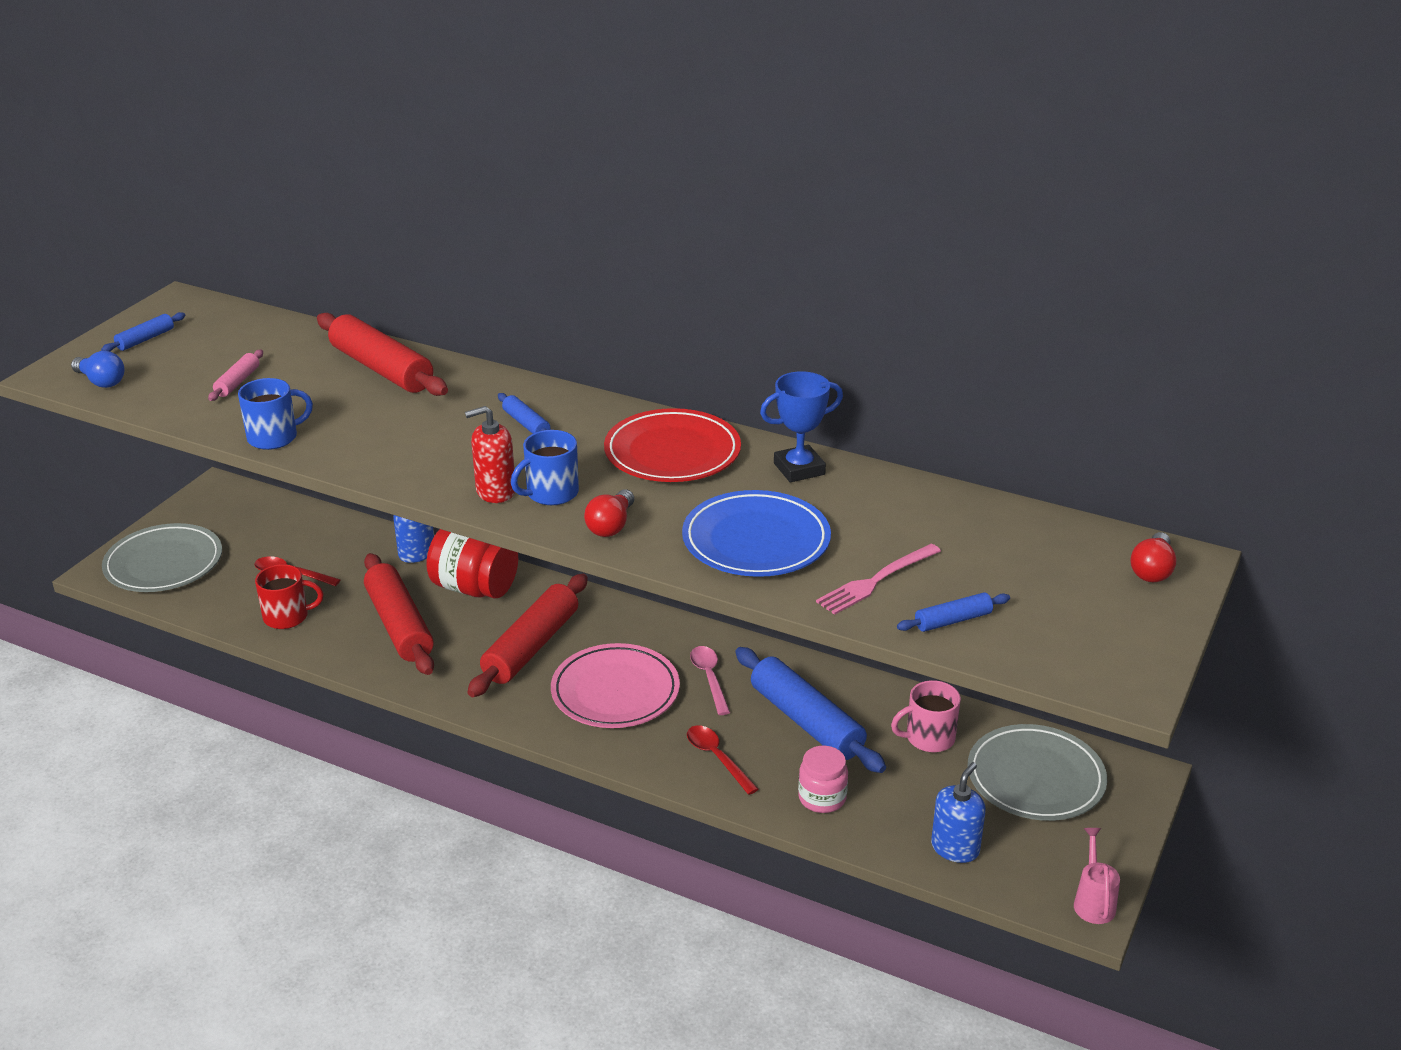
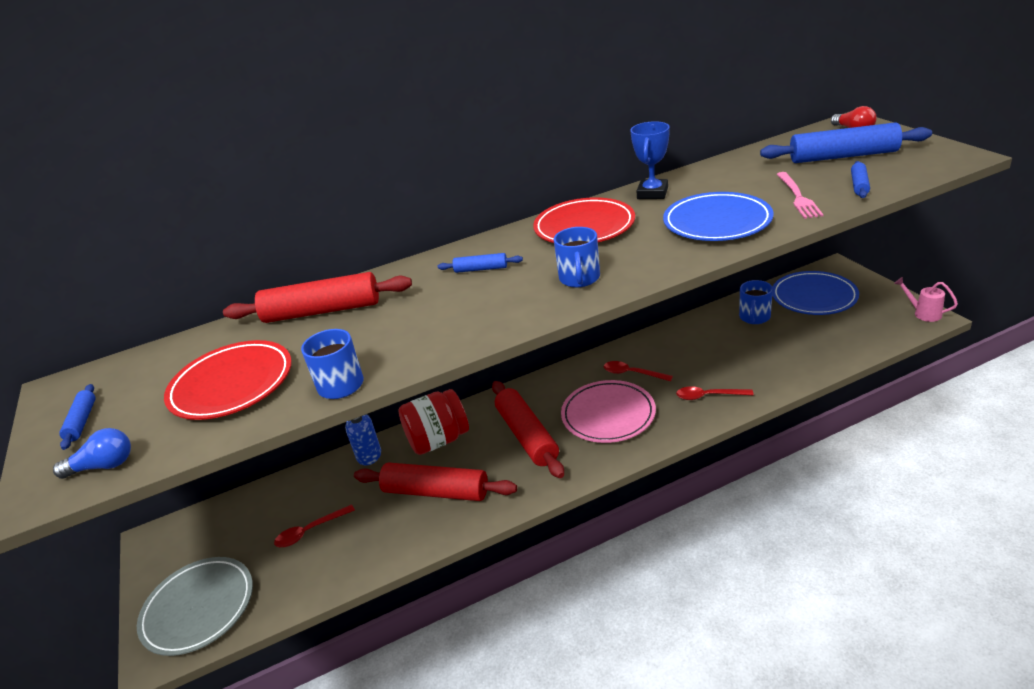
camera: 45 degrees left, 0 degrees up
pink rolling pin [208,350,263,401] -> red plate [164,340,292,420]
red mug [255,564,324,629] -> none
red soap dispenser [465,406,515,503] -> none
red light bulb [584,490,634,537] -> none
pink spoon [690,646,730,715] -> red spoon [604,361,673,381]
blue rolling pin [735,647,886,773] -> blue rolling pin moved to [760,122,932,163]
pink jar [798,746,848,813] -> none
pink mug [891,680,961,752] -> blue mug [739,280,773,324]
blue soap dispenser [931,762,986,863] -> none
grey plate [968,724,1107,821] -> blue plate [772,271,859,315]

